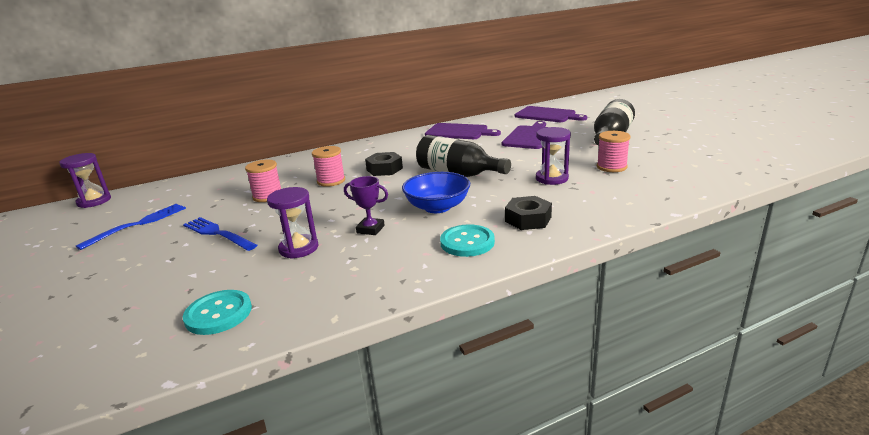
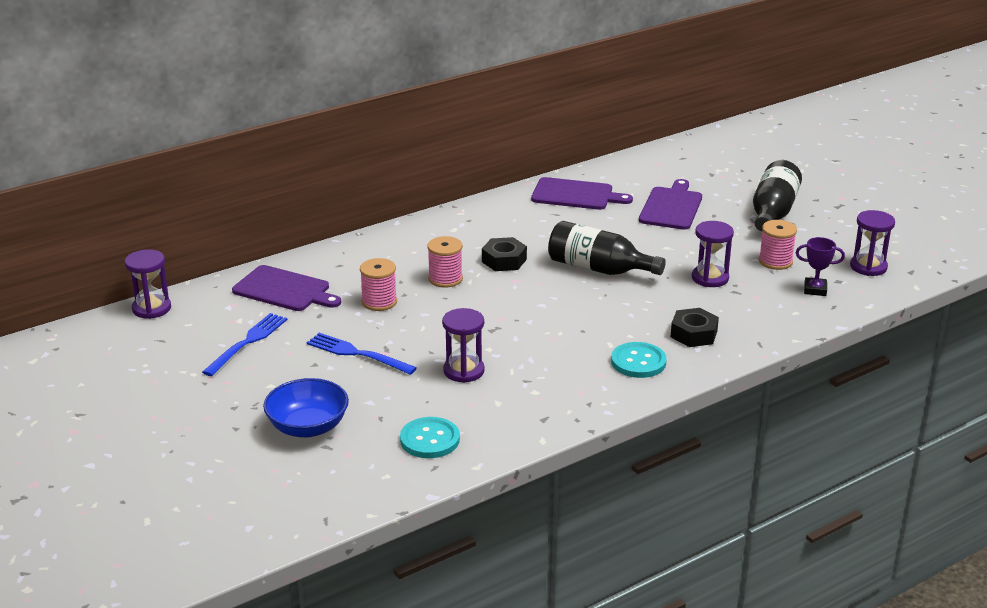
camera: 10 degrees left, 5 degrees up
purple trophy [344,176,388,235] -> purple trophy moved to [796,237,845,296]
blue bowl [402,172,470,213] -> blue bowl moved to [263,378,349,437]
purple cutting board [515,106,587,122] -> purple cutting board moved to [232,265,341,311]
none -> purple hourglass [850,210,895,276]

